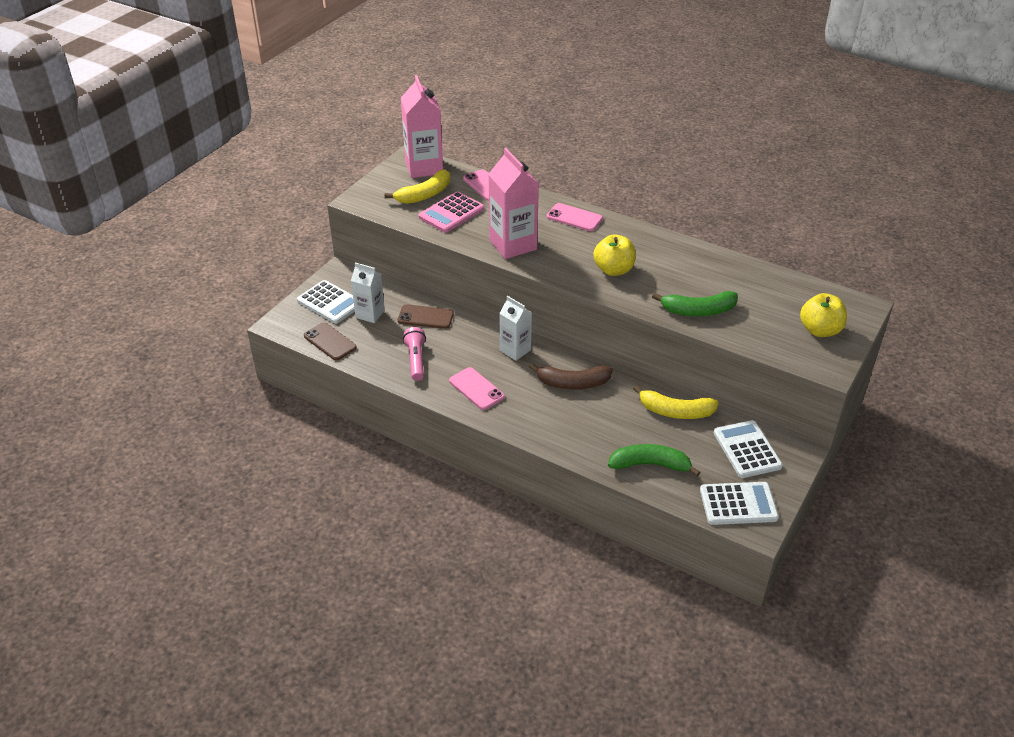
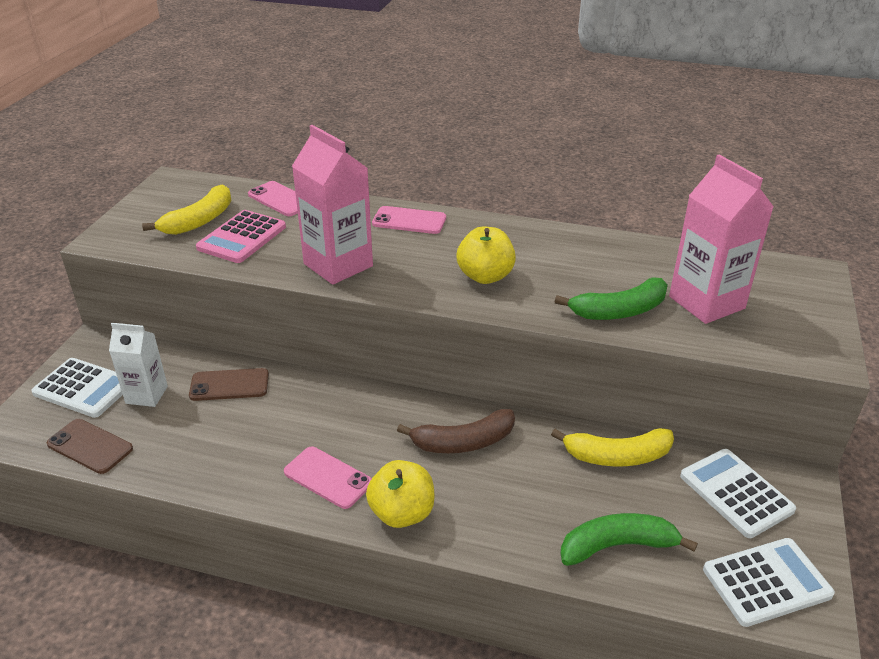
camera: 15 degrees left, 5 degrees down
pink carton [401,75,443,178] -> pink carton moved to [669,154,774,324]
pink flashlight [403,327,426,381] -> none
white carton [499,296,532,361] -> none
yellow apple [800,293,847,337] -> yellow apple moved to [366,460,435,528]

